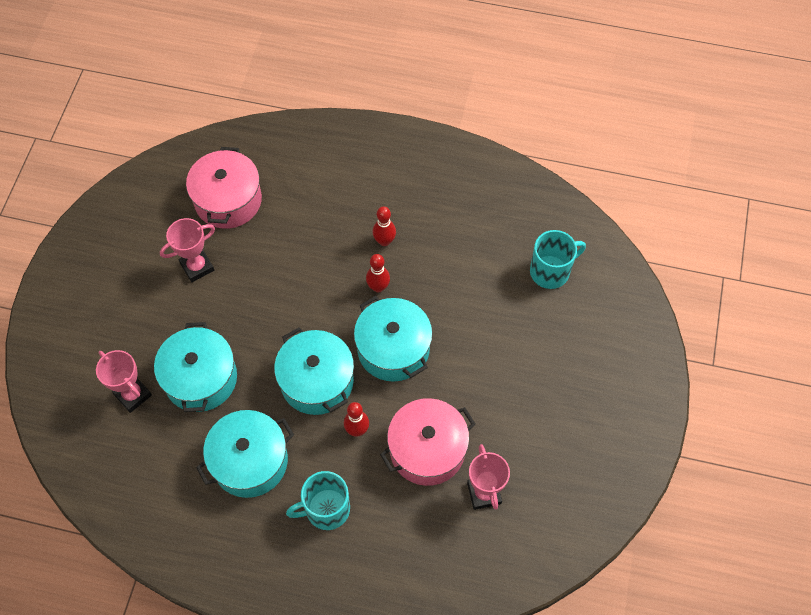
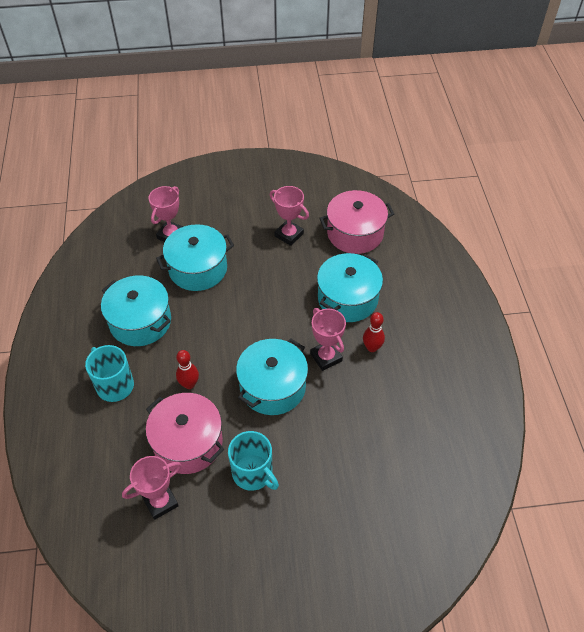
camera: 70 degrees right, 10 degrees down
turquoise pot [274,328,354,415] -> turquoise pot moved to [317,253,383,322]
red bowling pin [366,254,390,292] -> pink trophy [310,308,346,371]
turquoise mug [530,230,586,289] -> turquoise mug moved to [228,431,279,491]

